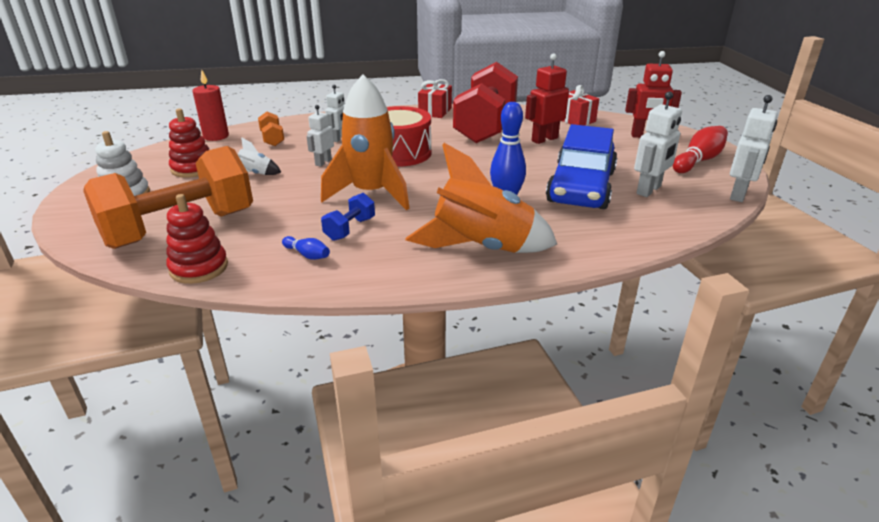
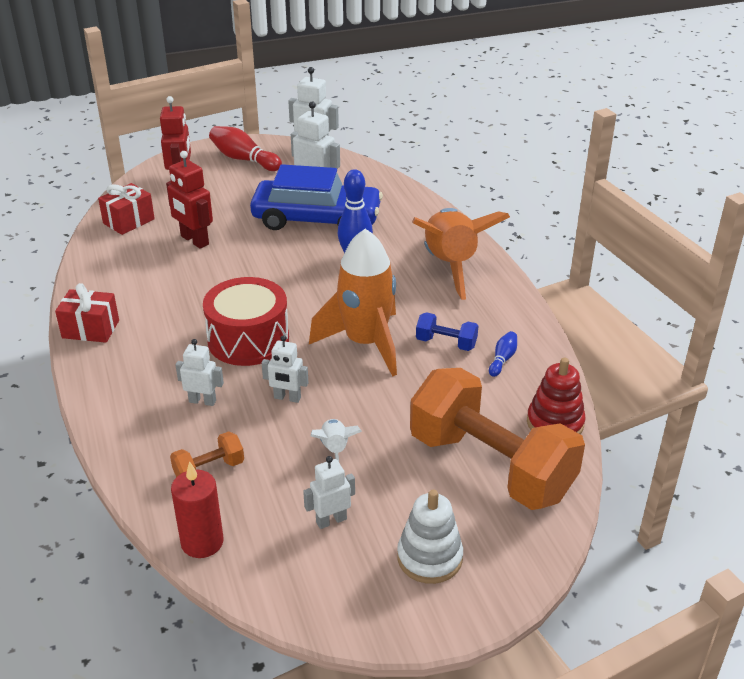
camera: 100 degrees left, 5 degrees up
red stacking toy [169,109,209,178] -> white robot [303,456,355,529]
red dumbbell [453,62,518,143] -> none

